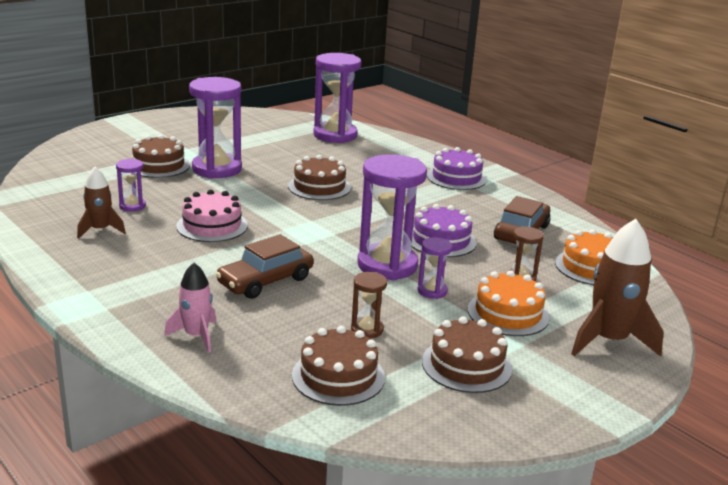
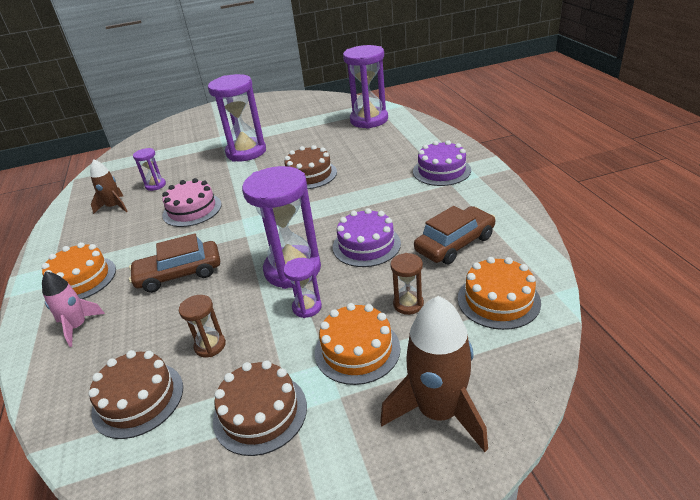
camera: 30 degrees right, 10 degrees up
brown cake [132,134,190,178] -> none
none -> orange cake [41,242,116,299]

